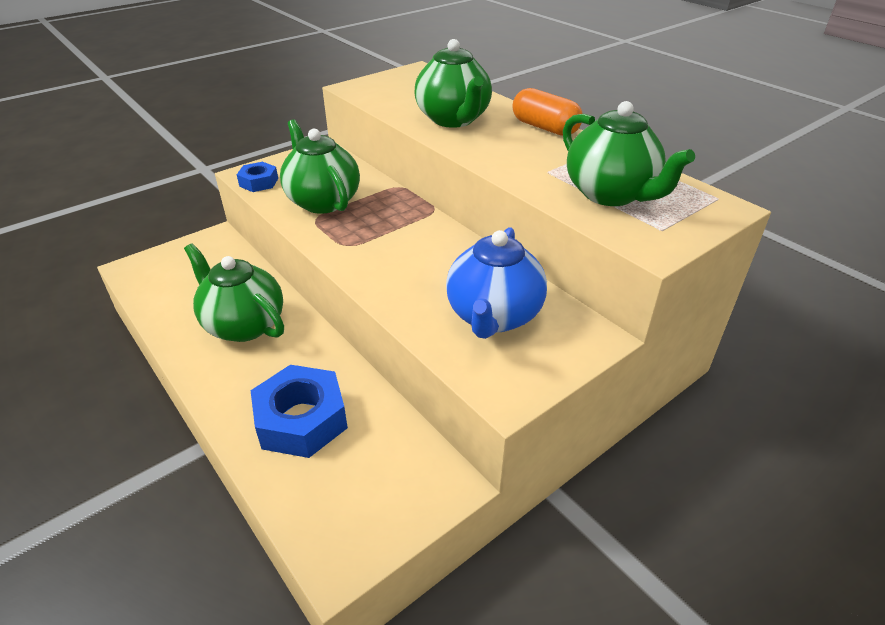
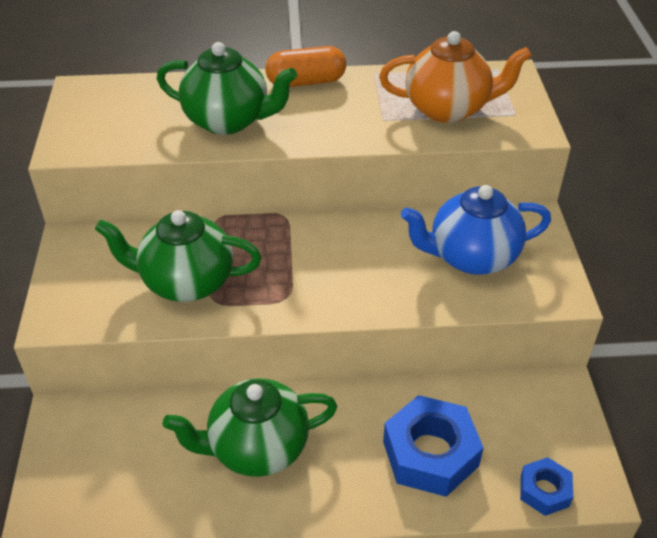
camera: 55 degrees left, 5 degrees up
blue nut [237,162,278,192] -> blue nut moved to [520,457,573,516]
blue teapot [446,227,547,339] -> blue teapot turned 120 degrees clockwise [401,185,551,275]
green teapot [563,101,695,206] -> orange teapot [379,31,532,123]

